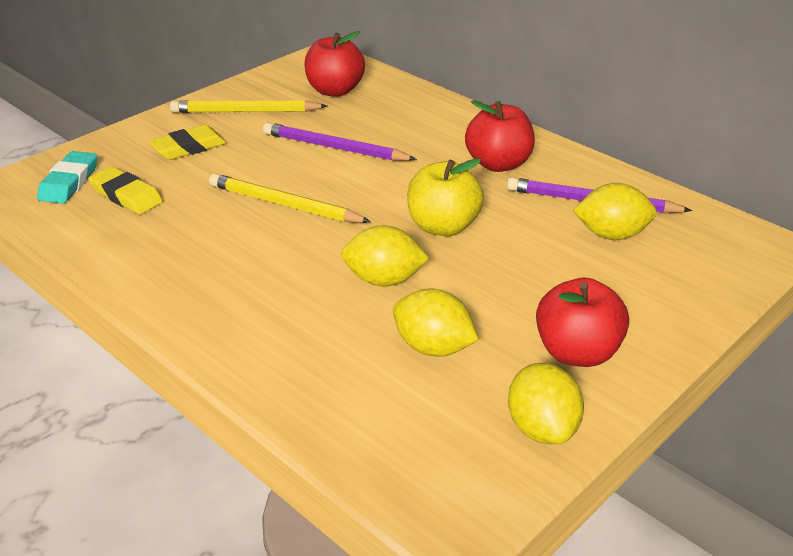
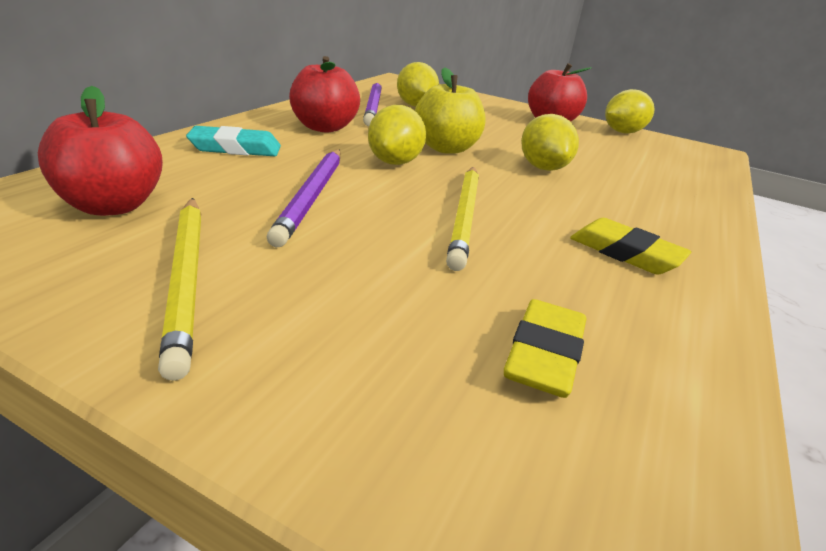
camera: 110 degrees left, 5 degrees down
turquoise eraser [37,151,97,204] -> turquoise eraser moved to [186,126,281,156]
yellow eraser [149,125,227,160] -> yellow eraser moved to [570,218,691,275]
yellow lemon [393,289,479,357] -> yellow lemon moved to [368,105,426,165]

